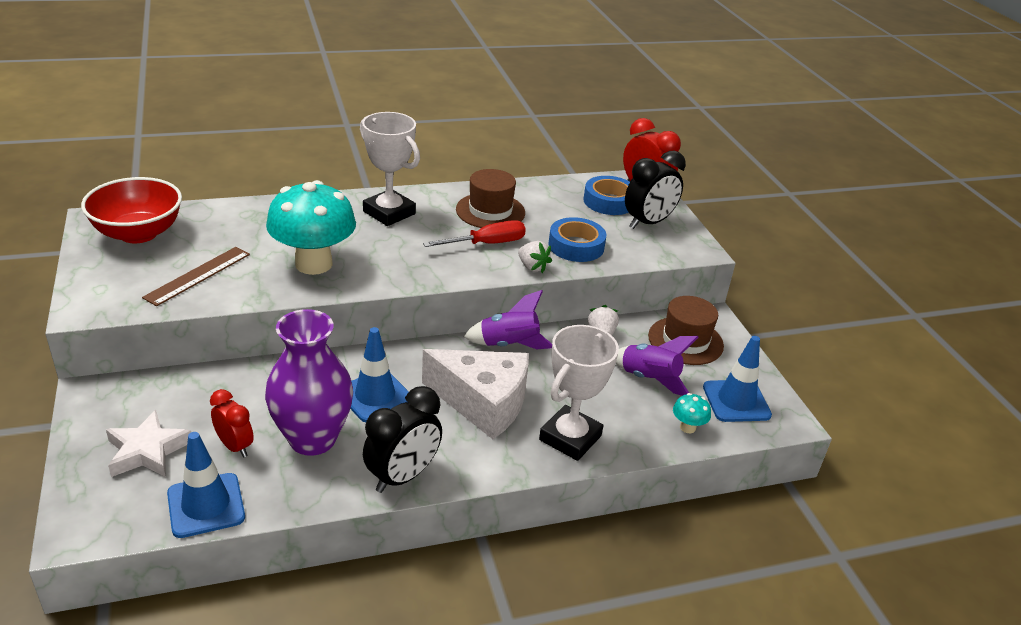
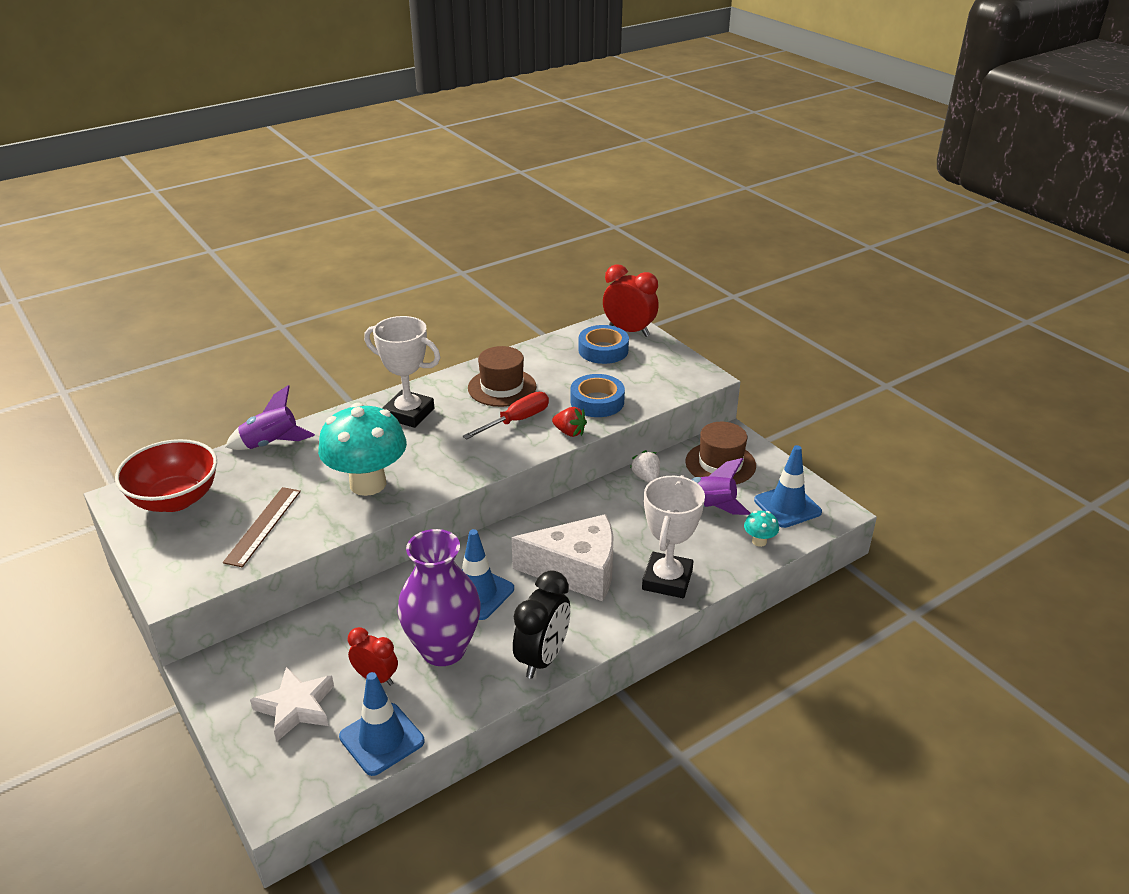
camera: 15 degrees left, 0 degrees up
purple rocket [464,290,552,349] -> purple rocket moved to [225,385,315,450]
white strawberry [518,241,552,273] -> red strawberry [552,407,587,437]
black clock [625,151,686,229] -> none

